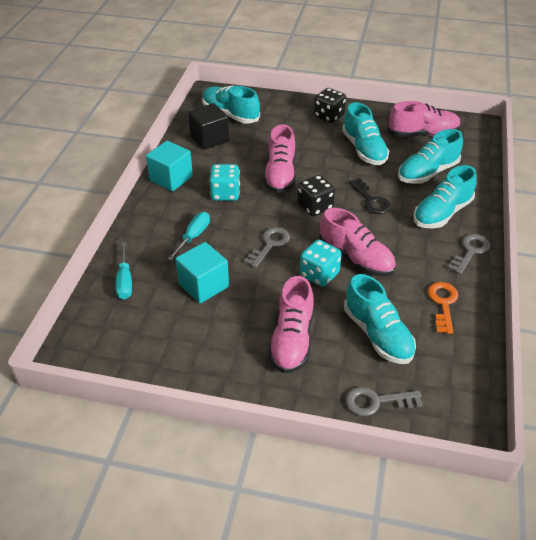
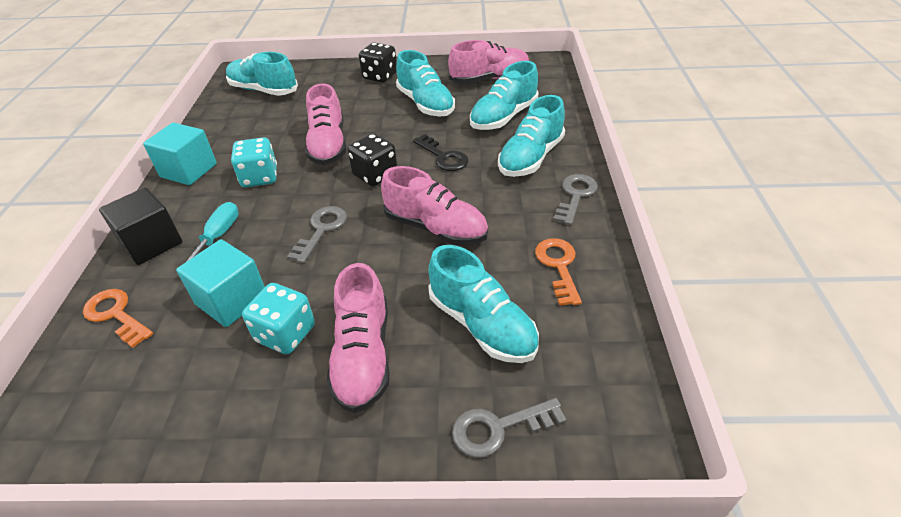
camera: 10 degrees left, 0 degrees up
turquoise screwdriver [116,242,132,300] -> orange key [83,289,153,348]
black cube [188,103,229,150] -> black cube moved to [99,187,183,265]
turquoise dice [300,240,342,287] -> turquoise dice moved to [242,283,315,354]

